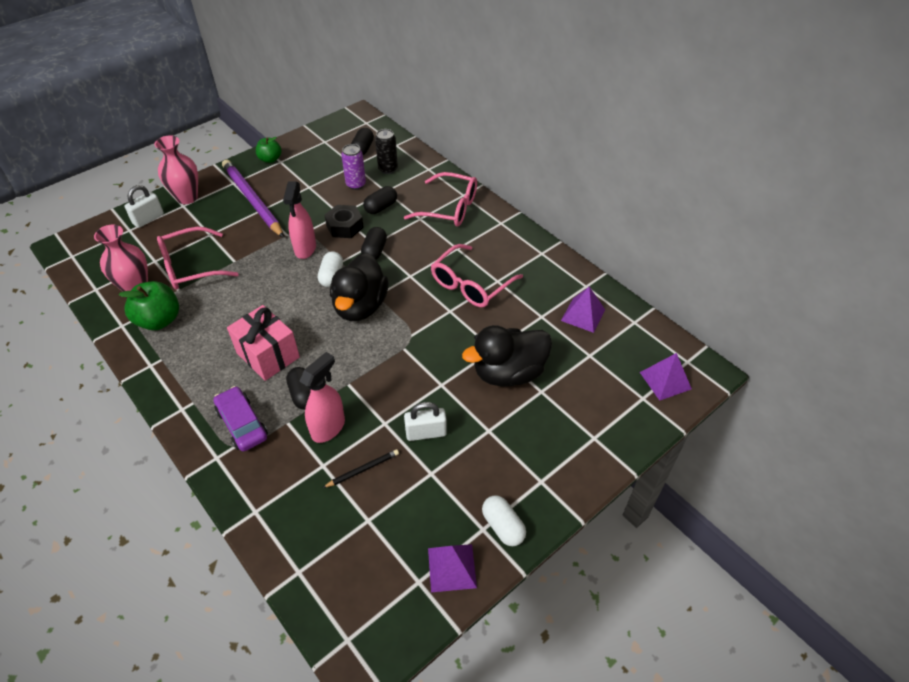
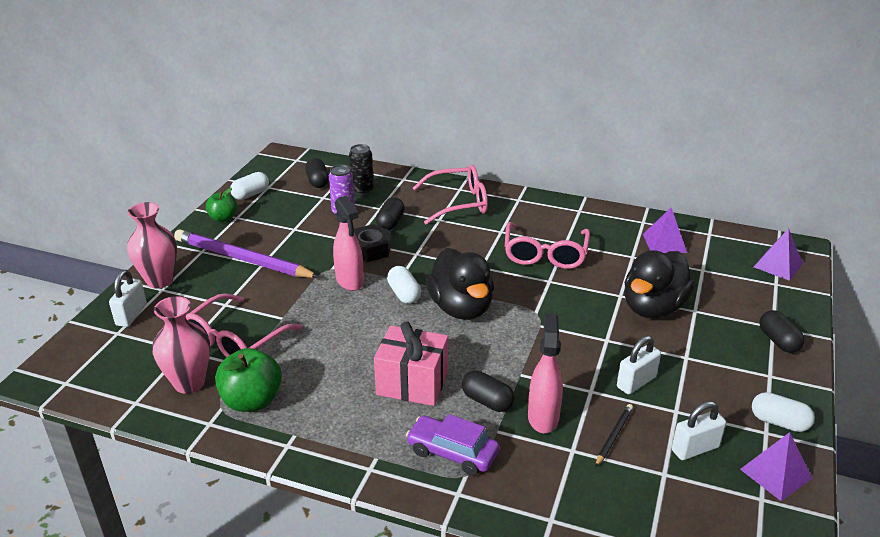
camera: 30 degrees left, 15 degrees down
black capsule [361,227,387,260] -> black capsule moved to [759,310,805,353]
none -> white capsule [230,172,269,200]
none -> white padlock [672,401,726,460]

